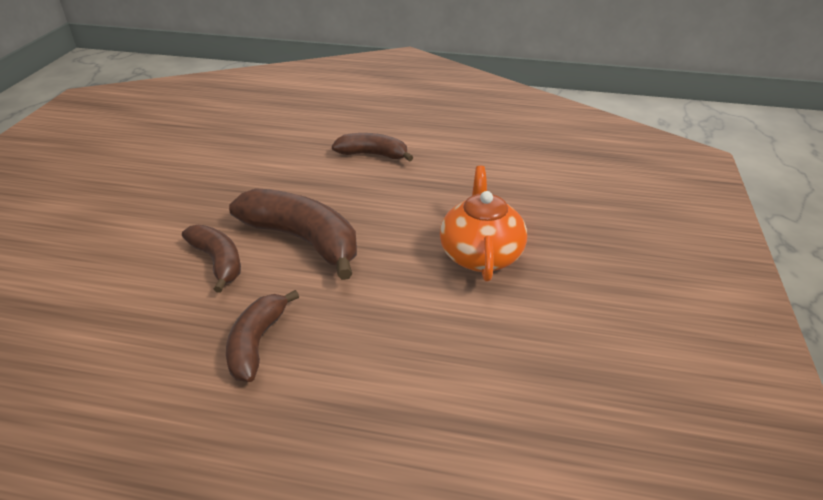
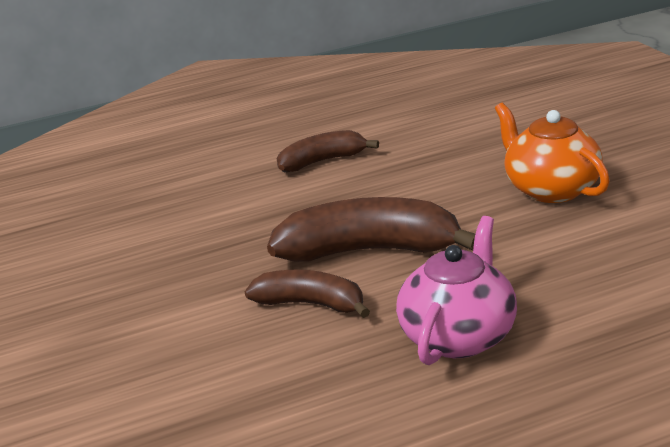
camera: 30 degrees left, 10 degrees down
brown banana [226,290,299,382] -> pink teapot [396,216,517,365]

